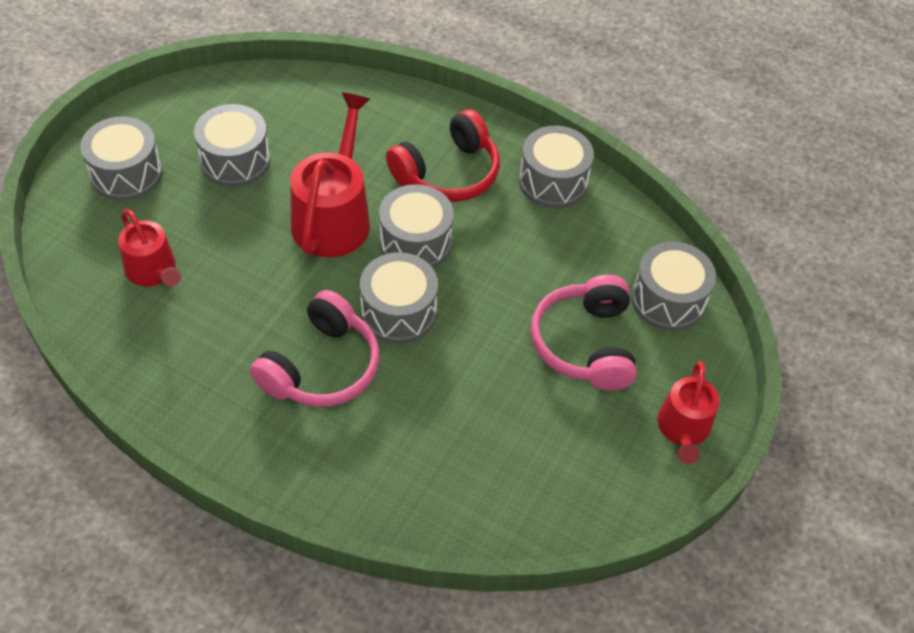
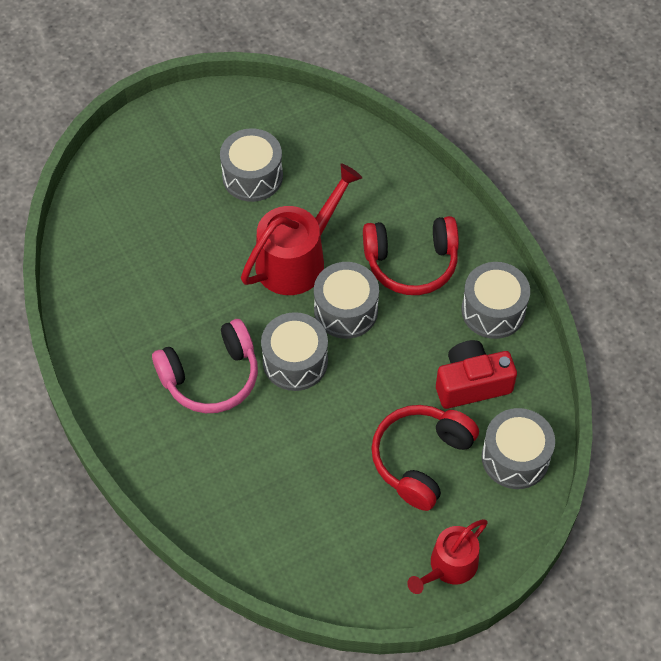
camera: 35 degrees right, 5 degrees up
grey drum [80,116,162,201] -> none
red watering can [118,209,181,287] -> none
pink headphones [531,274,637,391] -> red headphones [371,405,479,511]
none -> red camera [436,340,517,409]

